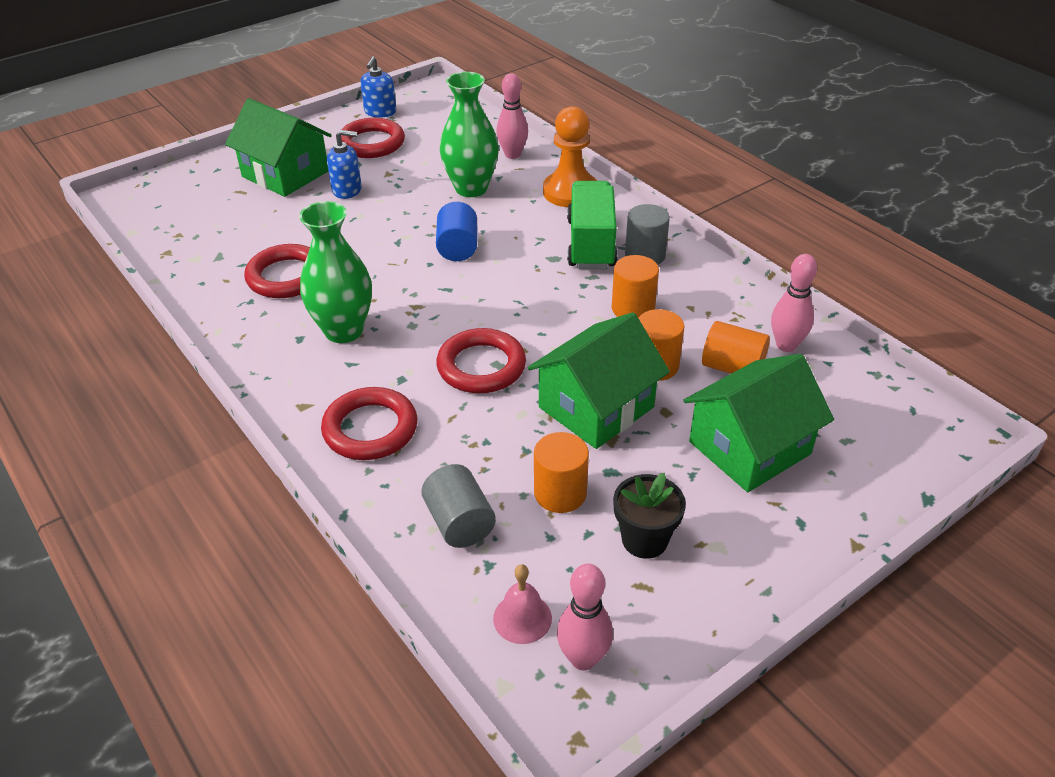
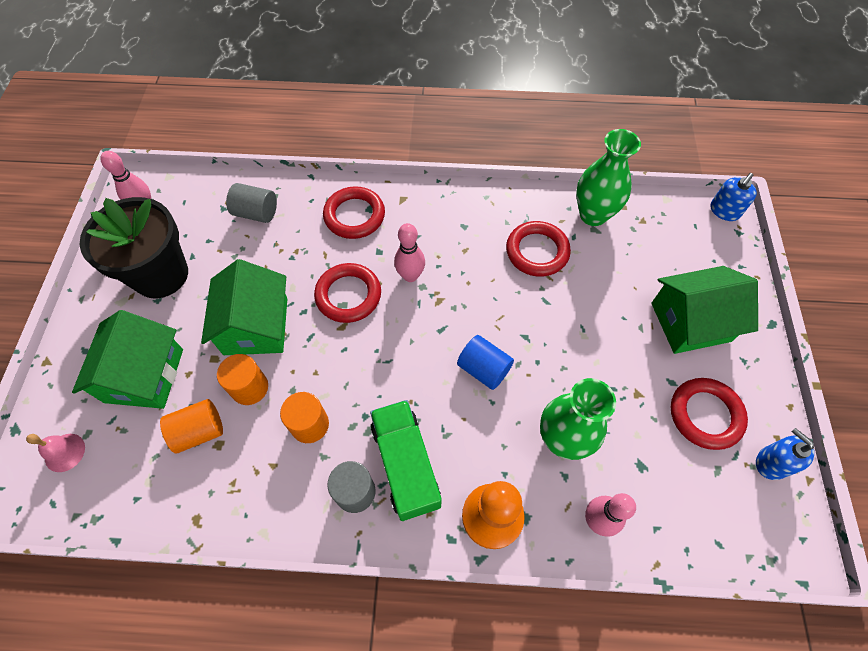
camera: 130 degrees right, 20 degrees up
green vase [299,201,372,343] -> green vase moved to [576,129,641,226]
blue soap dispenser [327,130,362,199] -> blue soap dispenser moved to [710,173,757,221]
pink bell [493,564,552,644] -> pink bell moved to [26,434,85,472]
orange cylinder [534,432,589,513] -> none
green truck [567,181,618,269] -> green truck turned 150 degrees counterclockwise [370,400,442,521]
black flower pot [613,473,686,559] -> black flower pot [80,197,188,298], size x1.93
pink bowling pin [771,254,817,352] -> pink bowling pin moved to [394,223,425,282]

